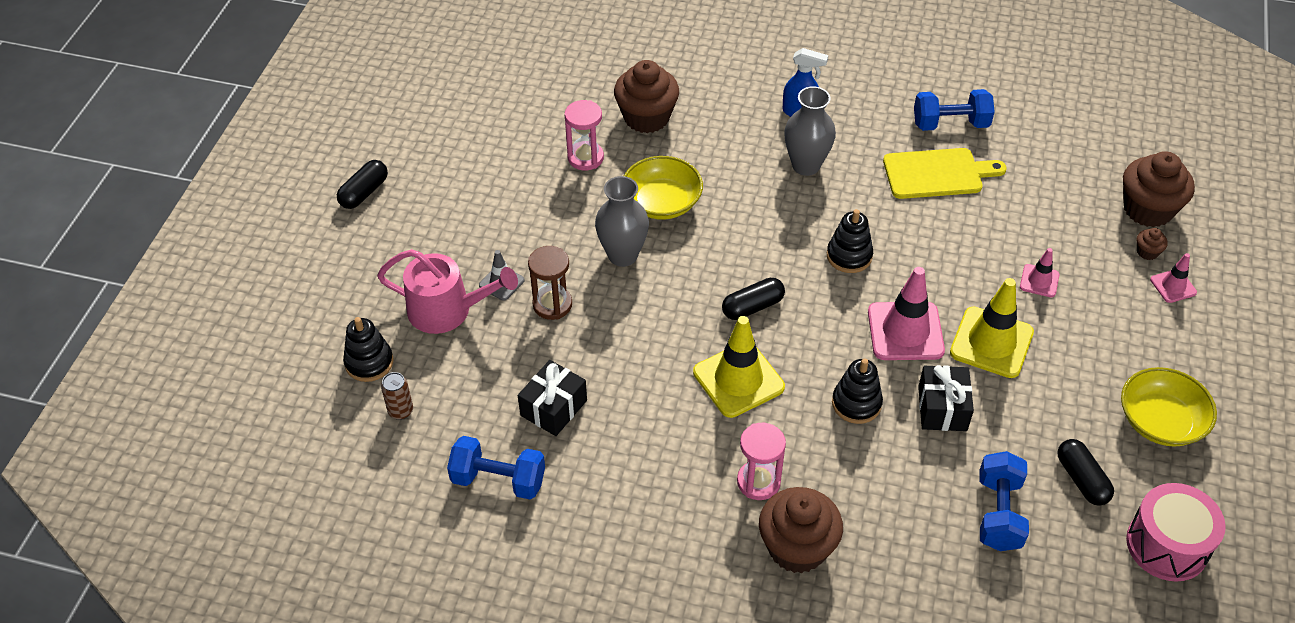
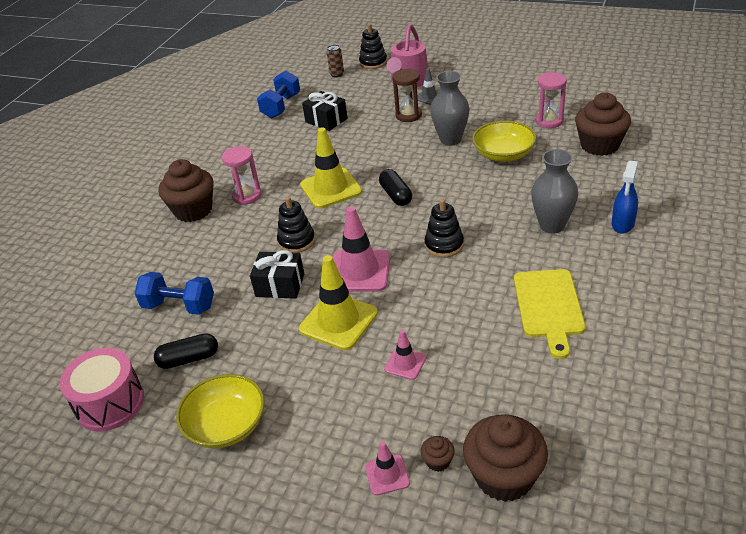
camera: 100 degrees right, 10 degrees down
black capsule [337,160,388,209] -> none
blue dumbbell [914,89,995,131] -> none

